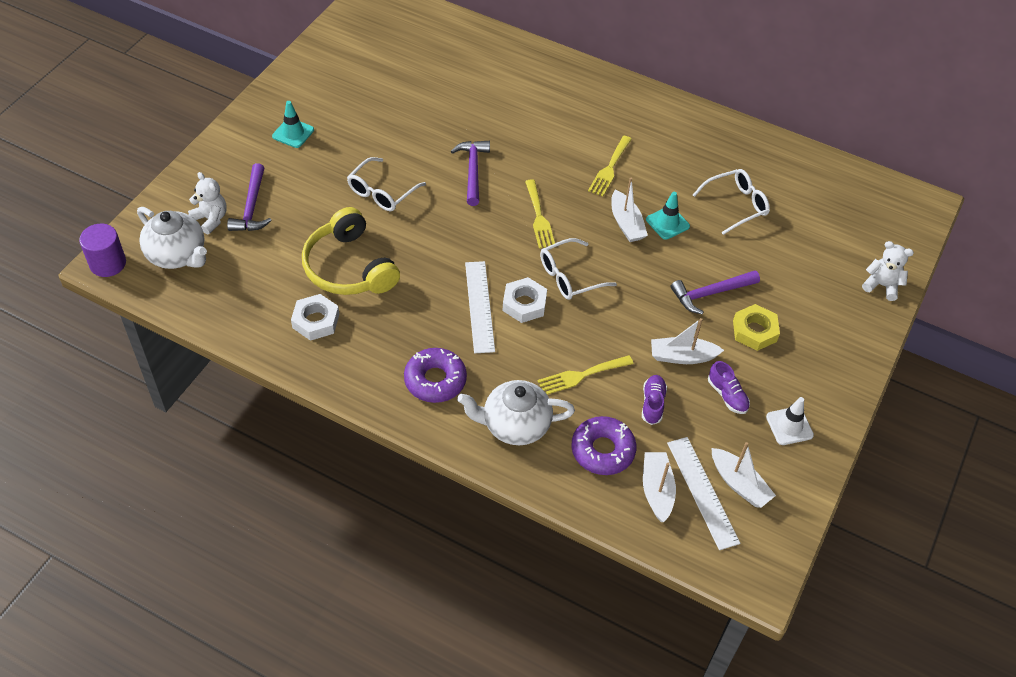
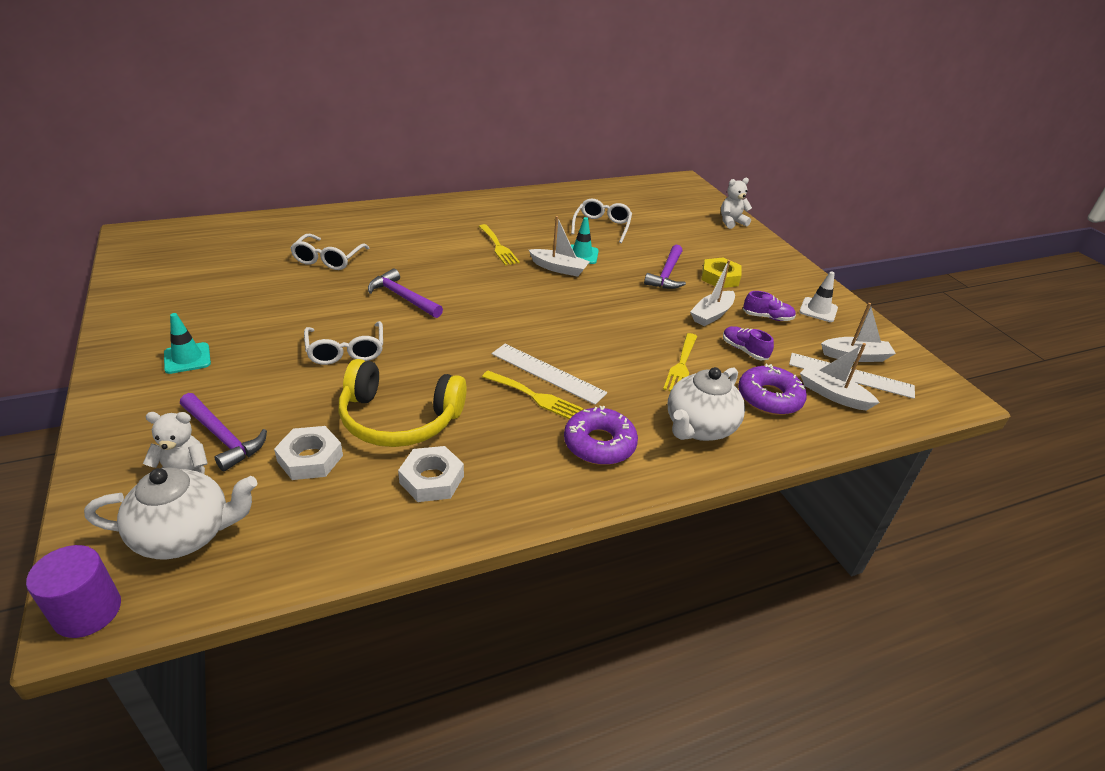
camera: 50 degrees left, 15 degrees down
white nut [502,277,547,323] -> white nut moved to [274,426,343,480]
yellow fork [525,179,555,249] -> yellow fork moved to [482,371,583,419]
white glasses [540,238,617,300] -> white glasses moved to [290,234,369,270]

